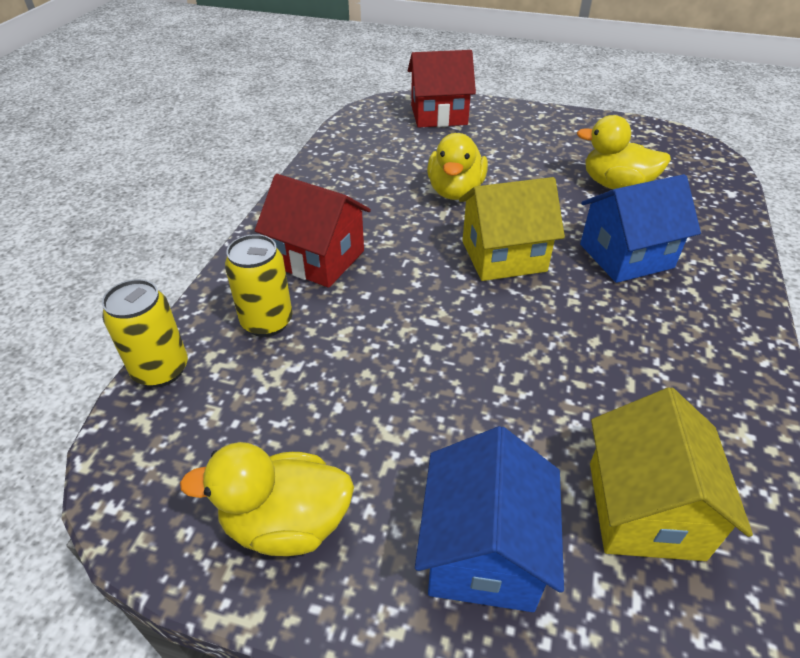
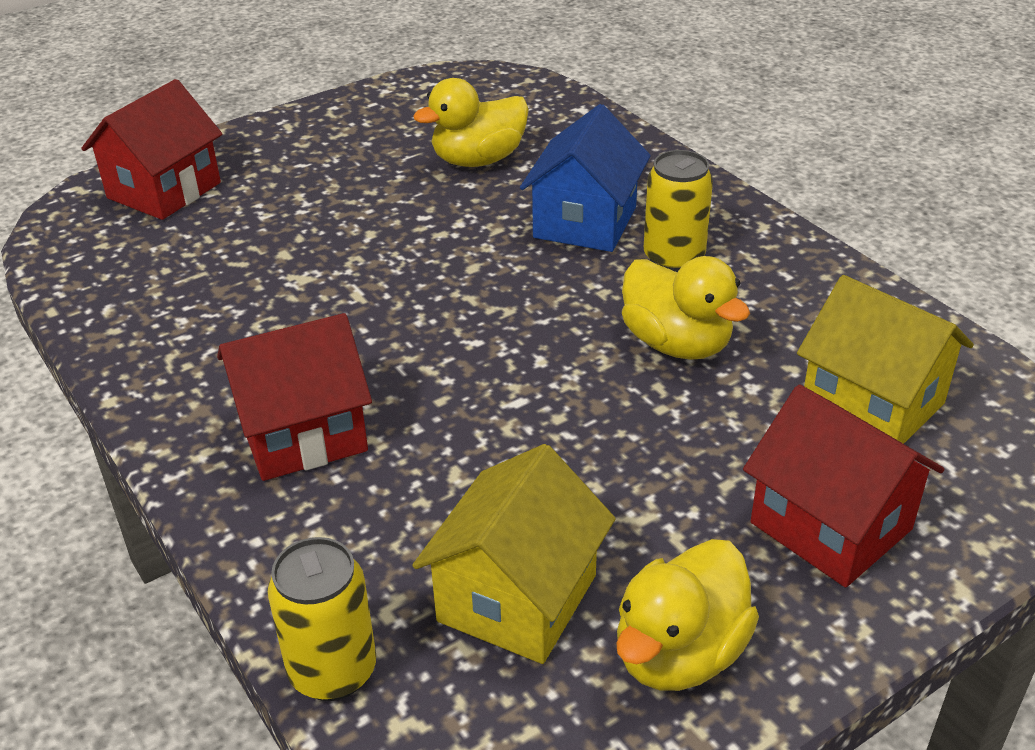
camera: 50 degrees left, 5 degrees down
yellow can [225,234,293,337] -> yellow can moved to [644,150,713,272]
blue house [415,426,564,612] -> red house [743,384,944,587]
yellow duck [427,133,488,200] -> yellow duck moved to [622,256,750,360]
yellow house [459,177,565,281] -> yellow house moved to [412,444,616,664]

